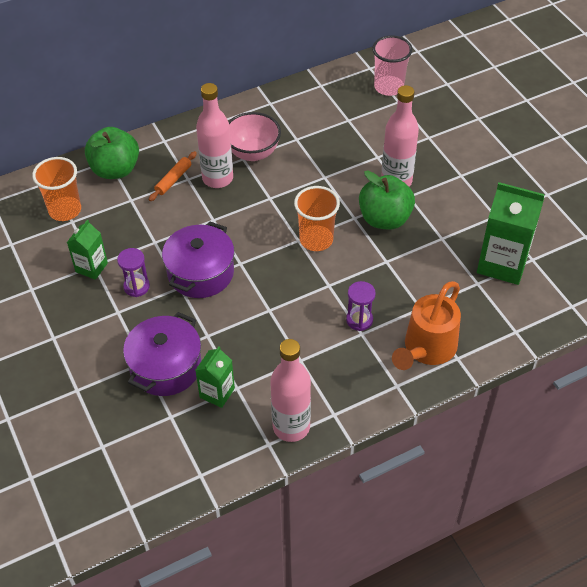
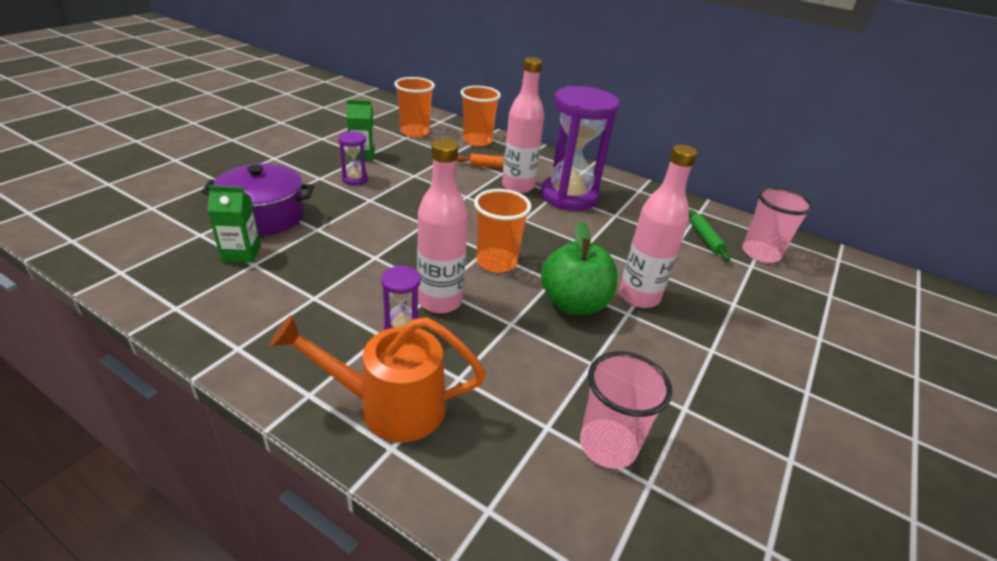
camera: 55 degrees right, 15 degrees down
green apple [85,127,139,179] -> orange cup [461,86,501,147]
purple pot [162,221,235,298] -> none
pink bowl [228,112,281,161] -> purple hourglass [541,86,619,211]
pink bottle [270,339,311,442] -> pink bottle moved to [417,139,468,313]
green carton [477,182,545,285] -> pink cup [580,351,672,469]
none -> green rolling pin [689,209,730,261]

